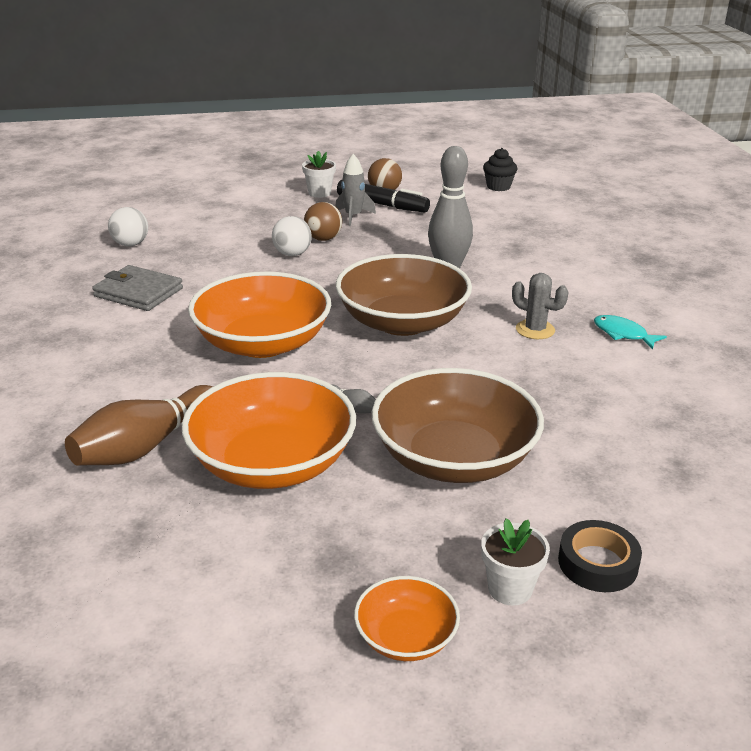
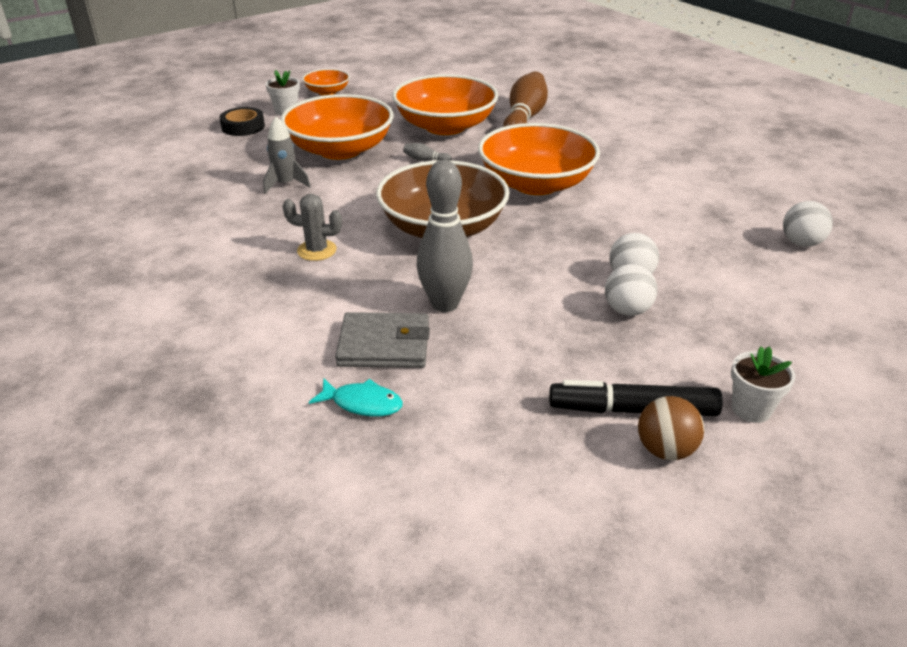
camera: 155 degrees right, 5 degrees up
grey wallet [92,265,183,311] -> grey wallet moved to [335,312,430,368]
brown ball [304,202,342,241] -> white ball [605,264,657,316]
grey rocket [335,154,376,226] -> grey rocket moved to [263,117,311,194]
brown bowl [372,368,544,483] -> orange bowl [281,94,394,160]
black cupcake [483,148,517,191] -> none
turquoise fish [594,315,667,349] -> turquoise fish moved to [309,379,403,416]

